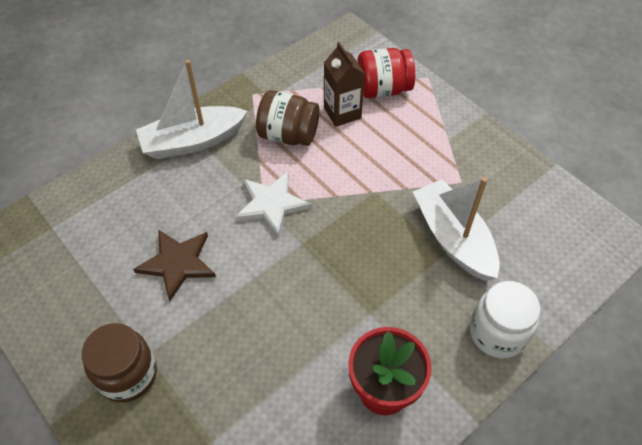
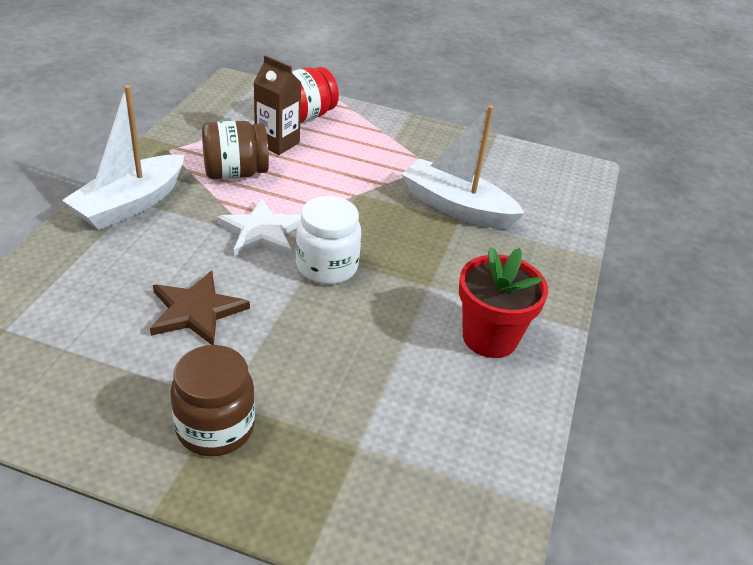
camera: 35 degrees left, 15 degrees down
white jar [470,281,541,358] -> white jar moved to [296,196,361,284]

